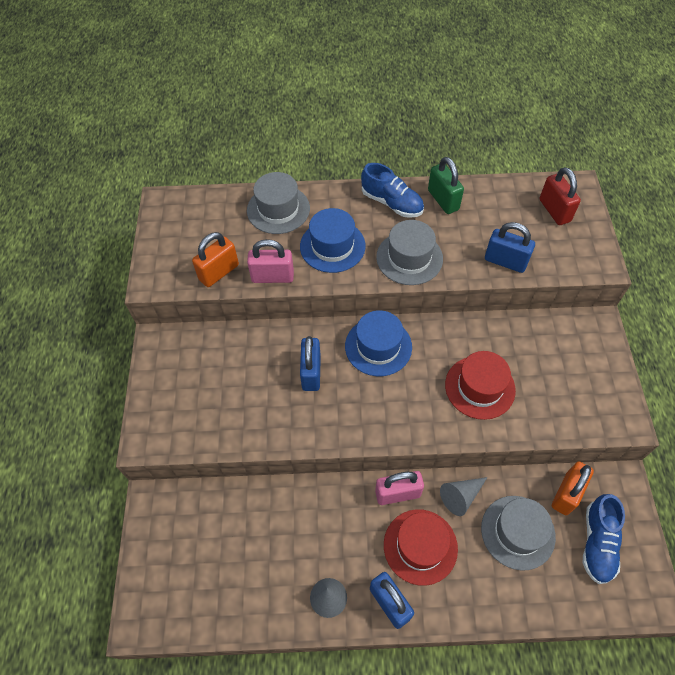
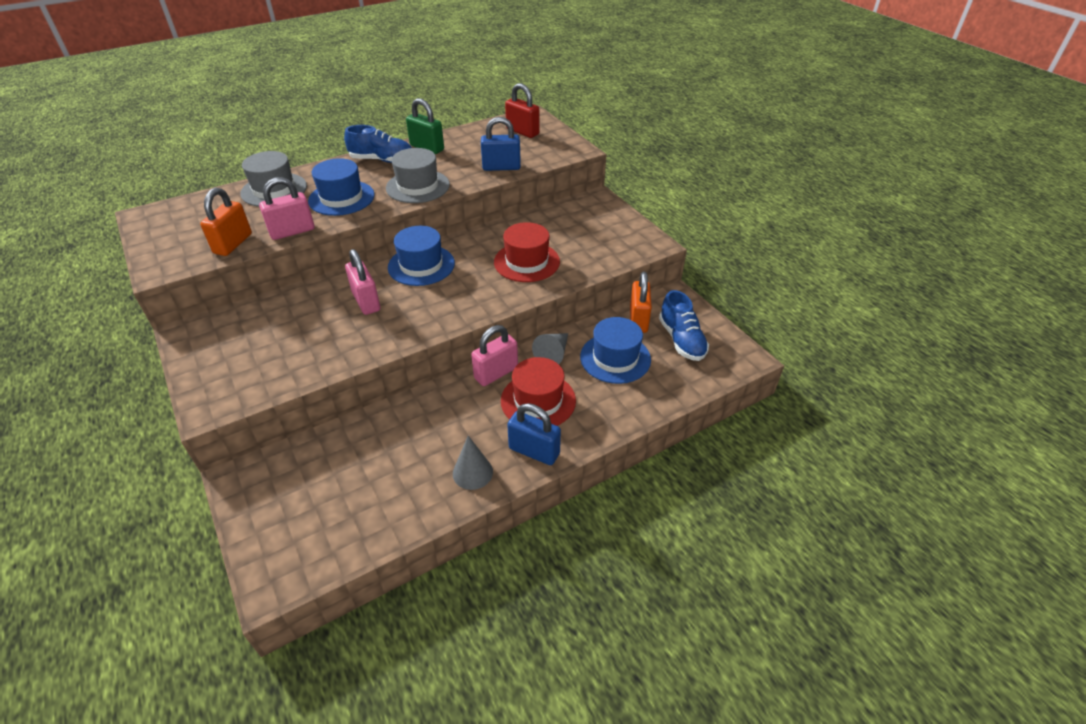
camera: 30 degrees left, 15 degrees down
blue padlock [300,336,321,391] -> pink padlock [345,249,380,315]
grey hat [481,496,556,571] -> blue hat [580,317,651,384]

